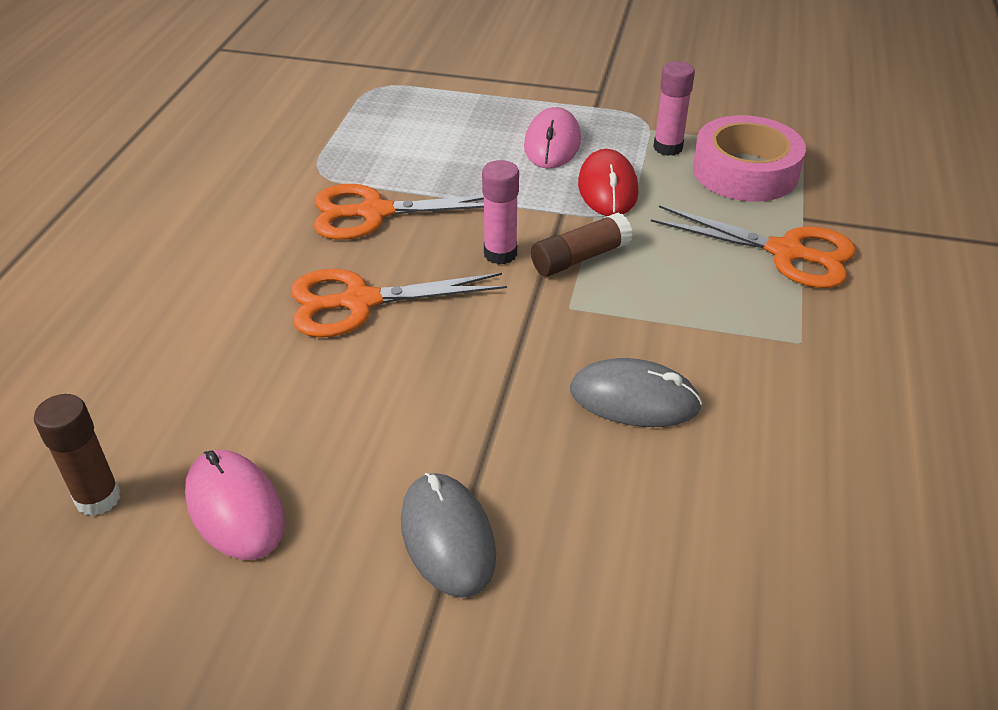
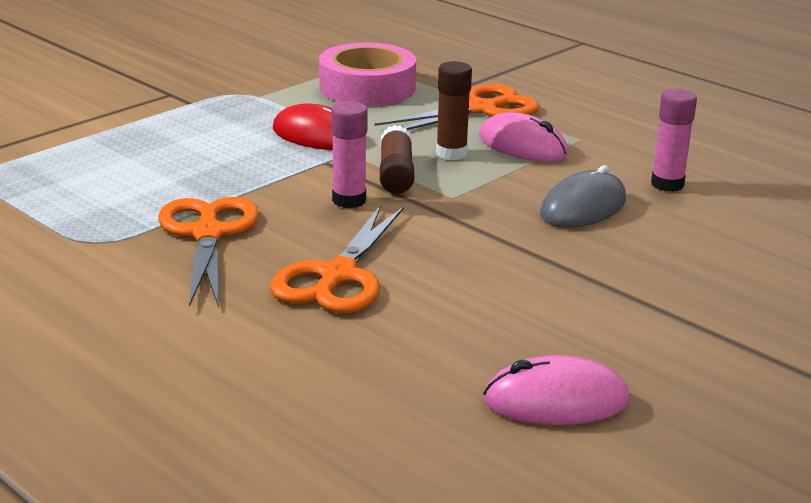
camera: 60 degrees left, 15 degrees down
brown glue stick [34,394,121,516] -> brown glue stick moved to [436,61,472,160]
orange scissors [314,184,484,240] -> orange scissors turned 150 degrees clockwise [158,197,259,308]
grey mouse [401,473,496,598] -> none
pink mouse [524,107,581,168] -> pink mouse moved to [479,112,568,162]
pink glue stick [653,61,695,156] -> pink glue stick moved to [651,89,697,192]

